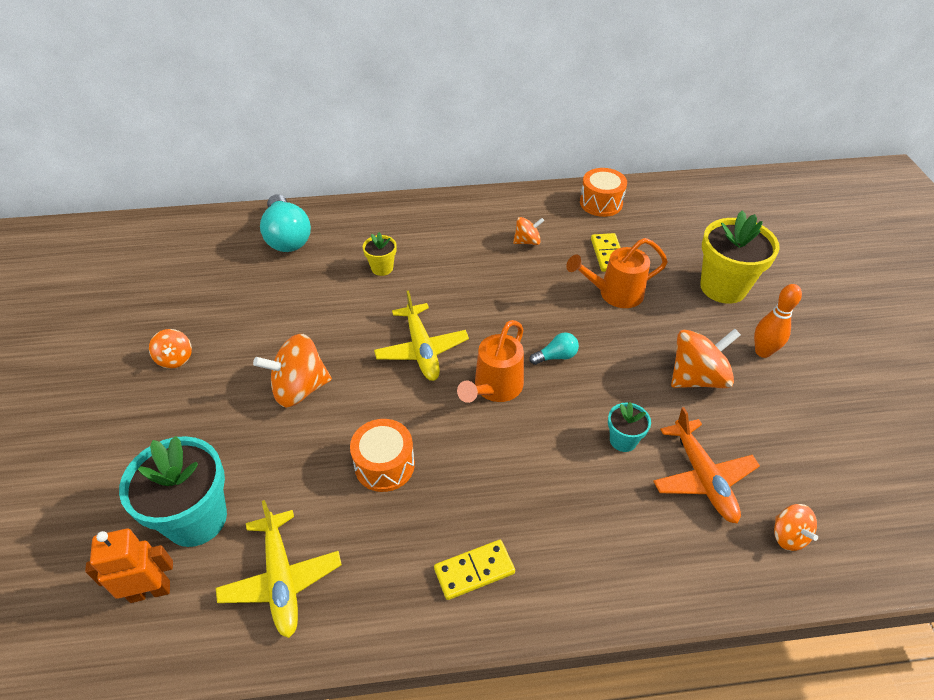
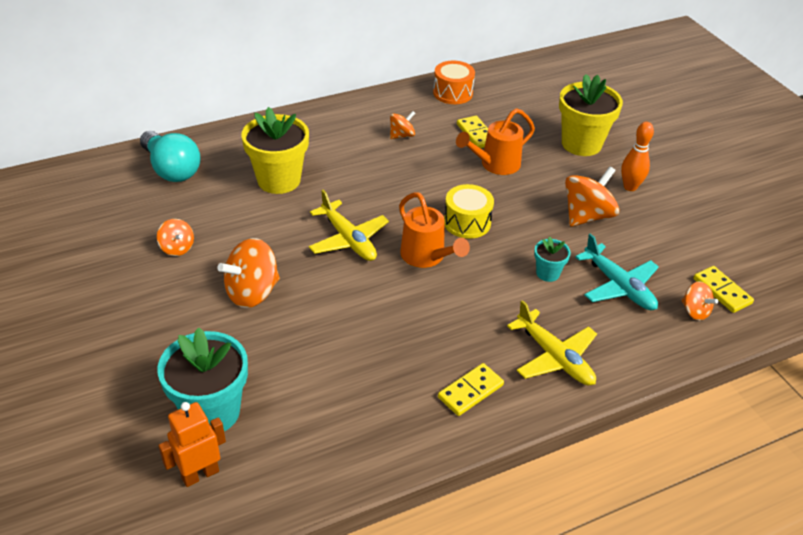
camera: 20 degrees left, 5 degrees down
orange spinning top [149,329,192,369] -> orange spinning top moved to [157,219,194,256]
yellow plane [216,500,342,638] -> yellow plane moved to [507,300,597,385]
orange drum [350,419,415,492] -> none
yellow flower pot [363,232,397,276] -> yellow flower pot [241,107,309,194], size x2.03
orange watering can [457,320,524,403] -> orange watering can turned 45 degrees counterclockwise [399,192,470,268]
turquoise light bulb [529,332,579,365] -> yellow drum [444,184,494,239]
orange plane [653,407,760,524] -> turquoise plane [575,233,659,310]
none -> yellow domino [693,266,754,313]

